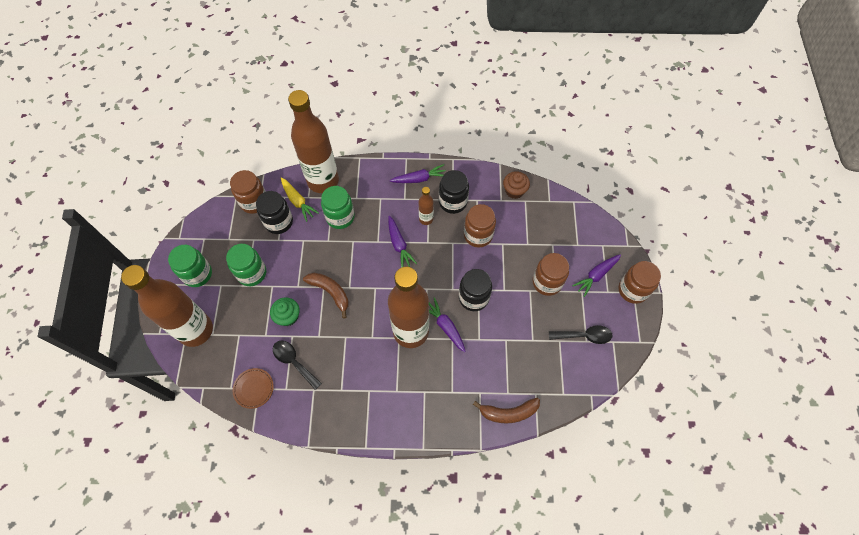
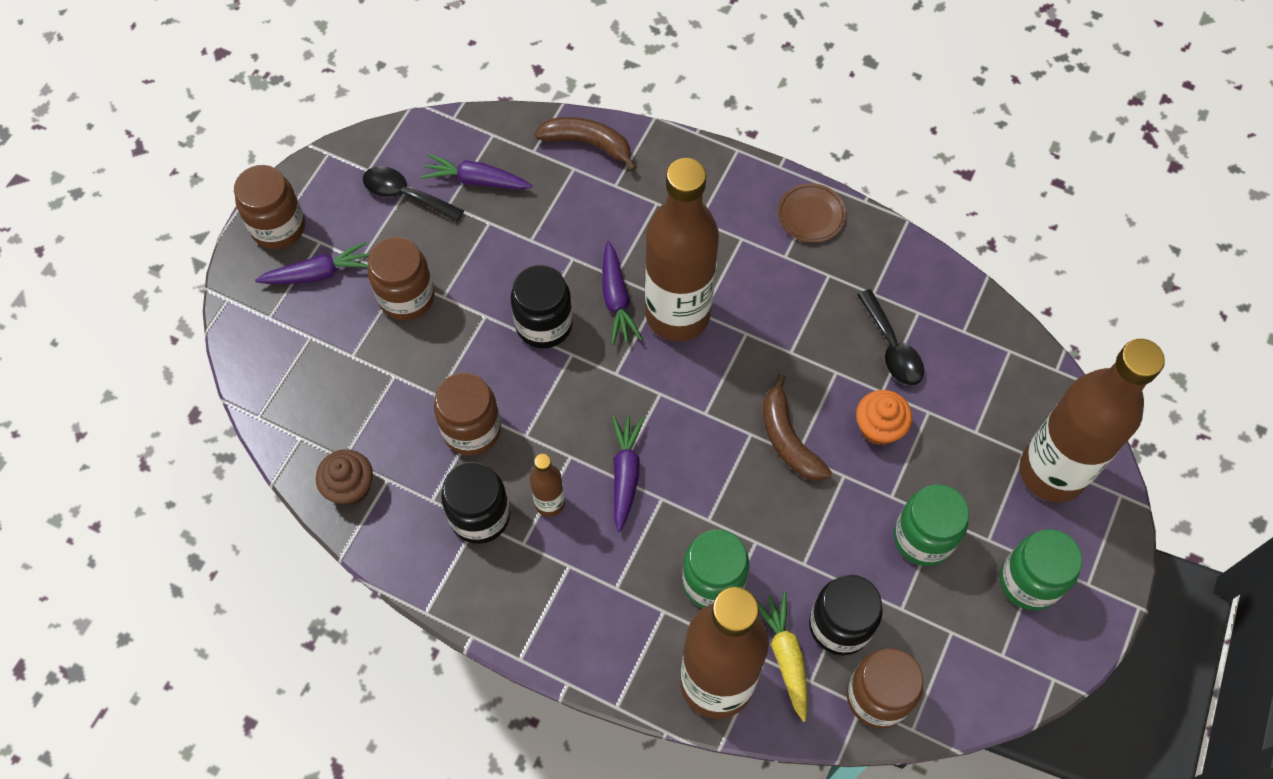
camera: 155 degrees left, 0 degrees up
brown plate [233,368,274,409] -> brown plate moved to [778,183,846,243]
green cupcake [270,297,300,326] -> orange cupcake [856,390,912,445]
purple carrot [390,164,446,183] -> purple carrot moved to [421,154,532,190]

